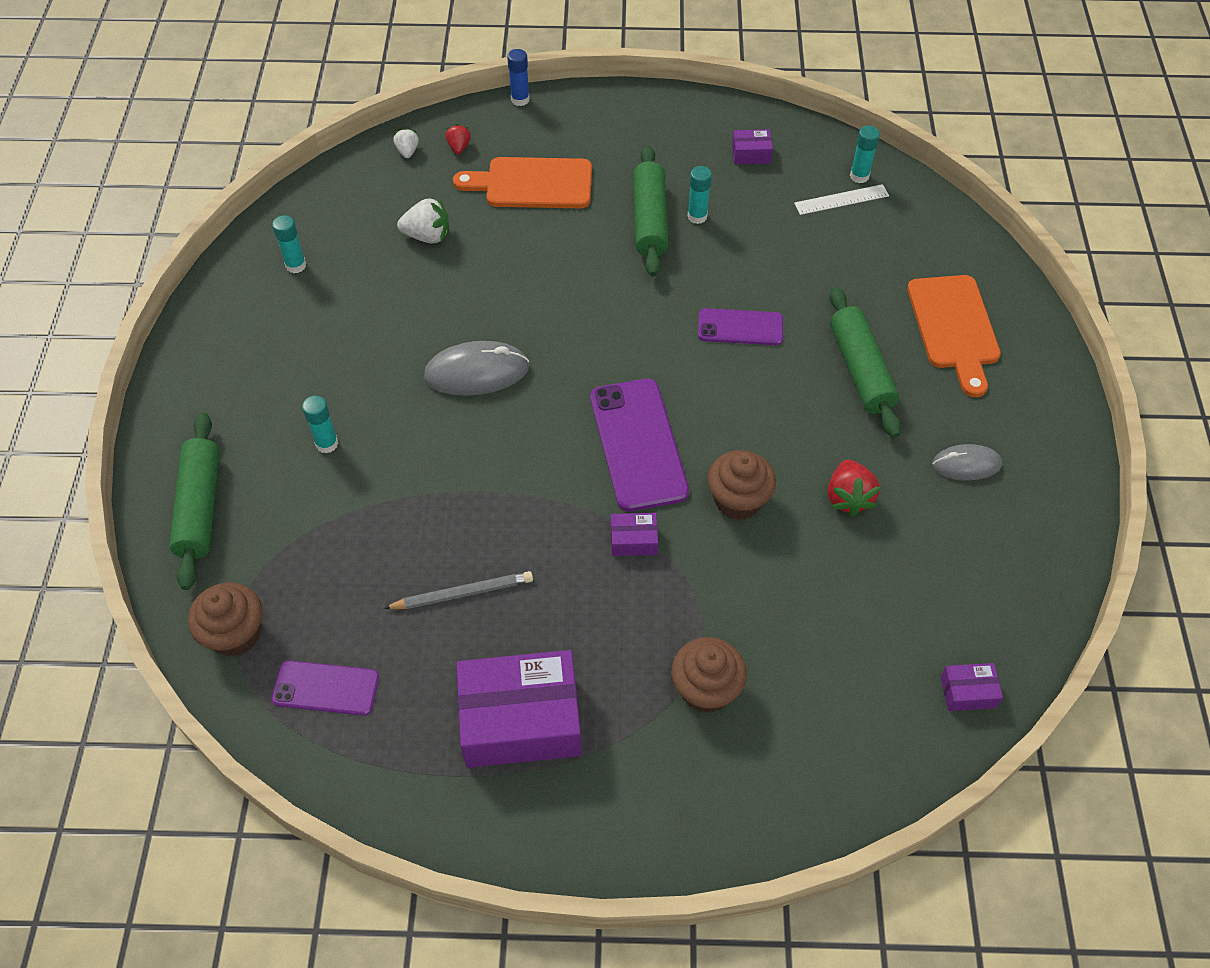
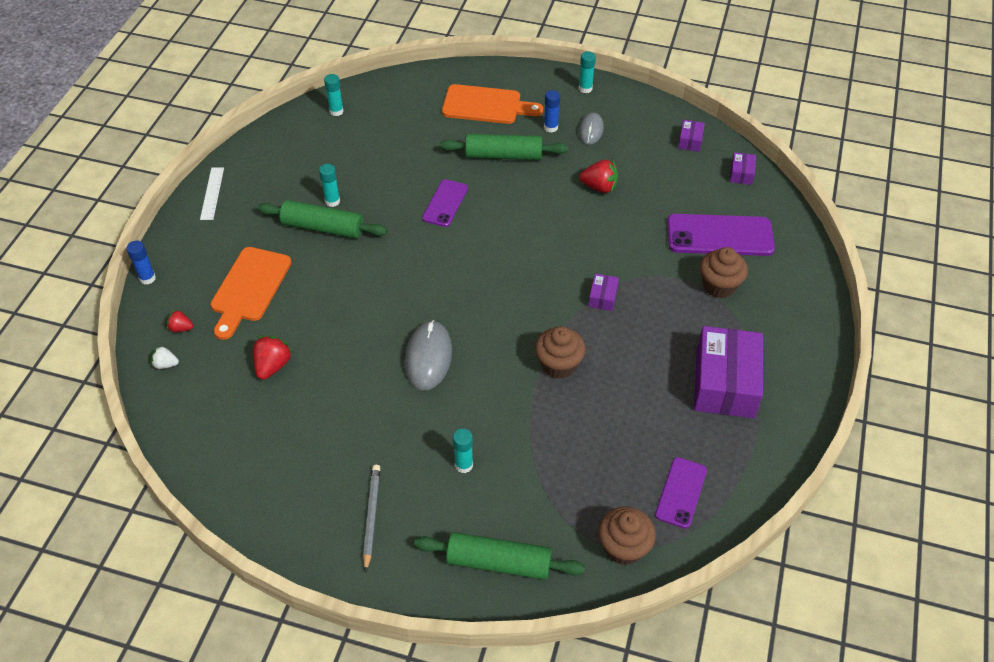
camera: 75 degrees left, 5 degrees down
turquoise glue stick [272,215,306,273] -> turquoise glue stick moved to [579,51,596,93]
grey pencil [384,571,533,609] -> grey pencil moved to [363,465,380,573]
white strawberry [397,198,449,243] -> red strawberry [253,336,293,380]
purple phone [590,378,689,512] -> purple phone moved to [667,214,775,256]
brown cupcake [707,450,776,520] -> brown cupcake moved to [535,326,586,379]
purple box [732,129,773,164] -> purple box moved to [678,120,705,152]
white ruler [794,184,889,215] -> white ruler moved to [200,167,224,220]
none -> blue glue stick [544,90,560,133]

